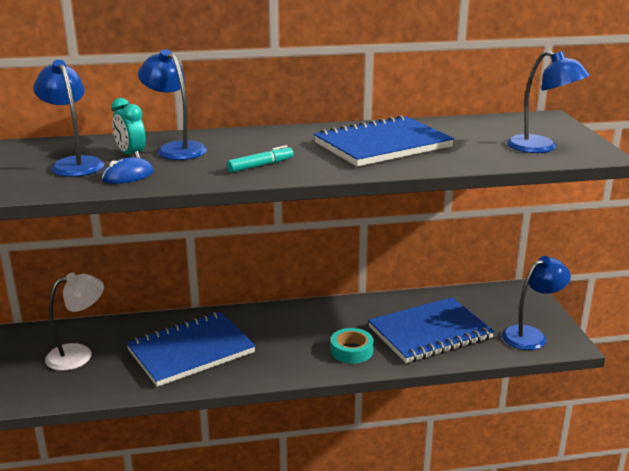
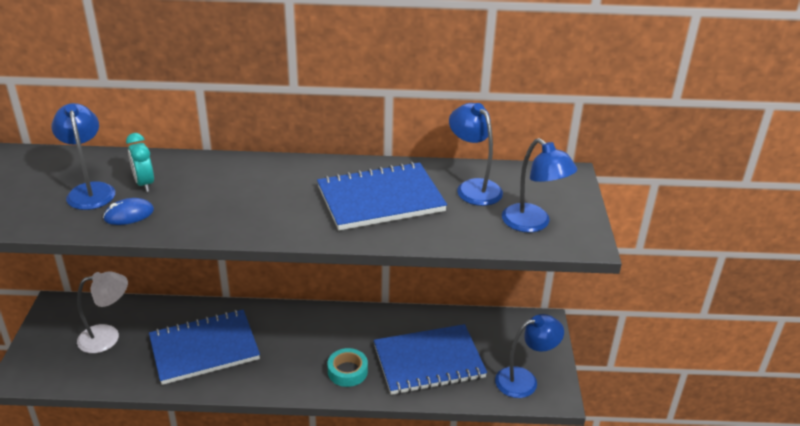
camera: 10 degrees right, 10 degrees up
blue lamp [138,49,207,160] -> blue lamp moved to [449,103,503,206]
turquoise marker [227,145,293,172] -> none

